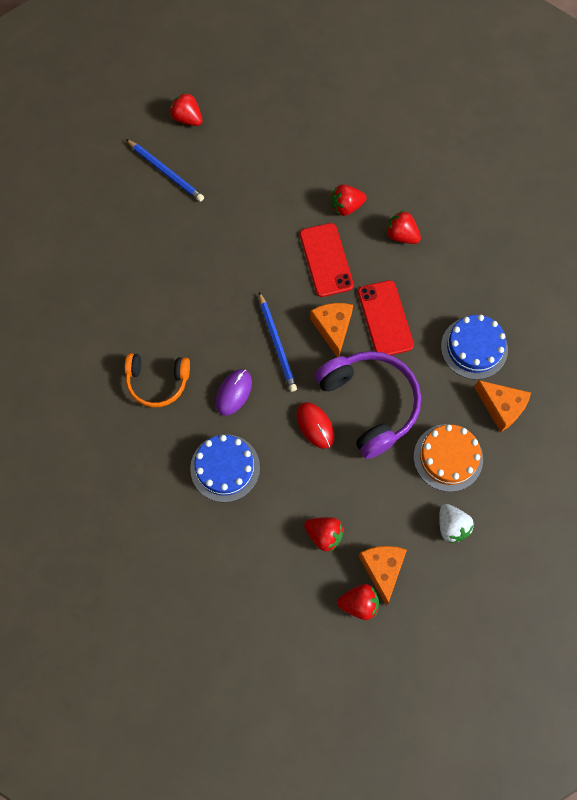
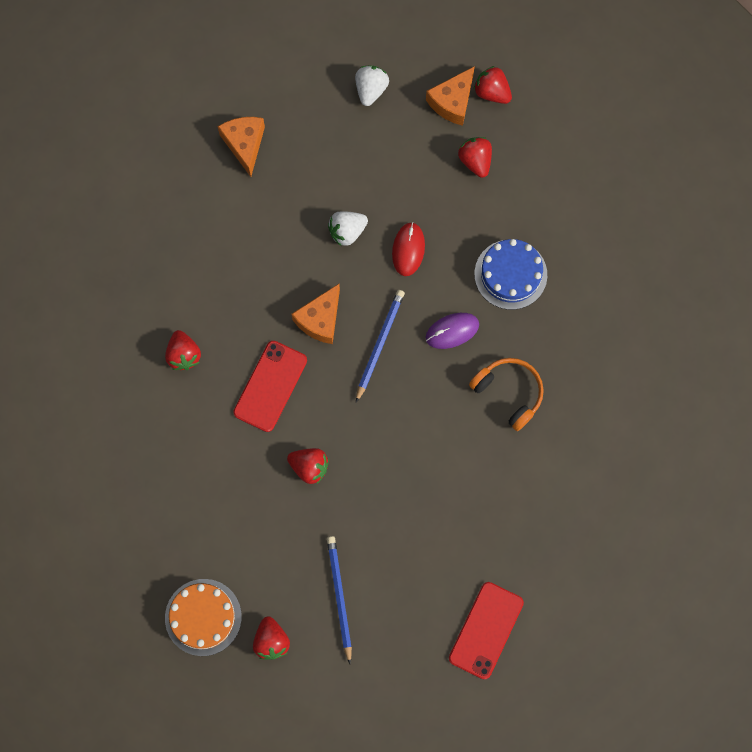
camera: 140 degrees left, 5 degrees up
purple headphones [315,351,421,459] -> white strawberry [328,211,368,246]
red strawberry [331,184,367,216] -> red strawberry moved to [287,448,329,484]
red phone [358,280,414,355] -> red phone moved to [449,582,524,679]
orange cake [414,424,483,492] -> orange cake moved to [165,579,242,656]
blue cake [441,315,508,380] -> none

